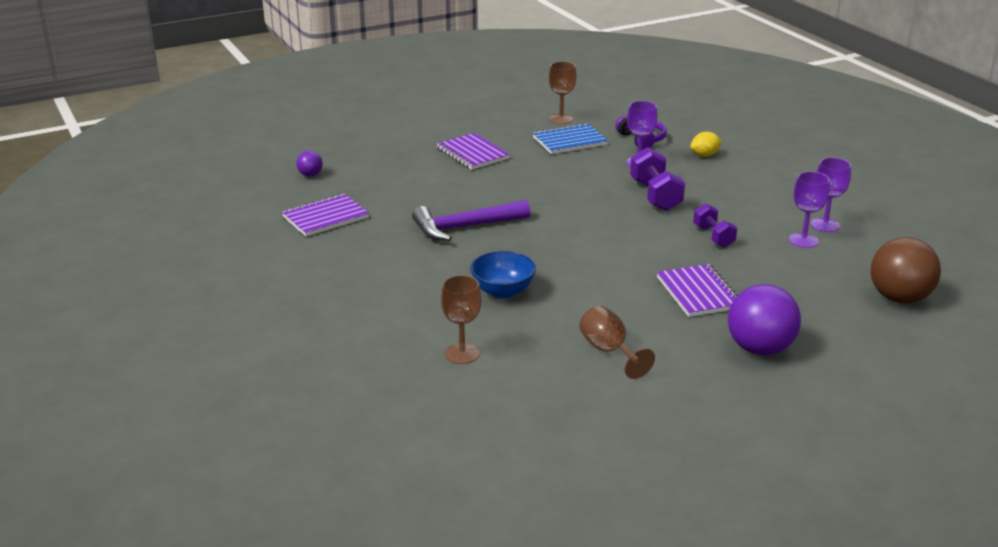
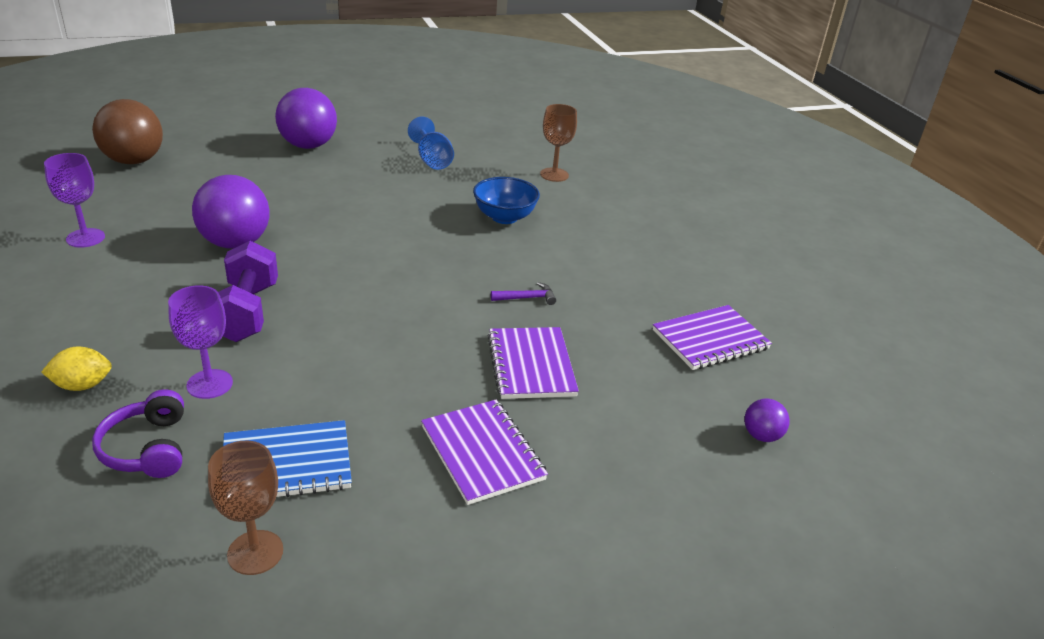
camera: 175 degrees left, 5 degrees up
purple hammer [412,200,530,241] -> purple hammer [491,282,556,305], size x0.43
brown goblet [580,306,655,379] -> blue goblet [408,116,454,170]
purple notebook [657,264,738,317] -> purple notebook moved to [488,327,579,399]
purple dumbbell [693,203,737,247] -> purple ball [192,175,270,249]
purple goblet [789,171,829,248] -> none

